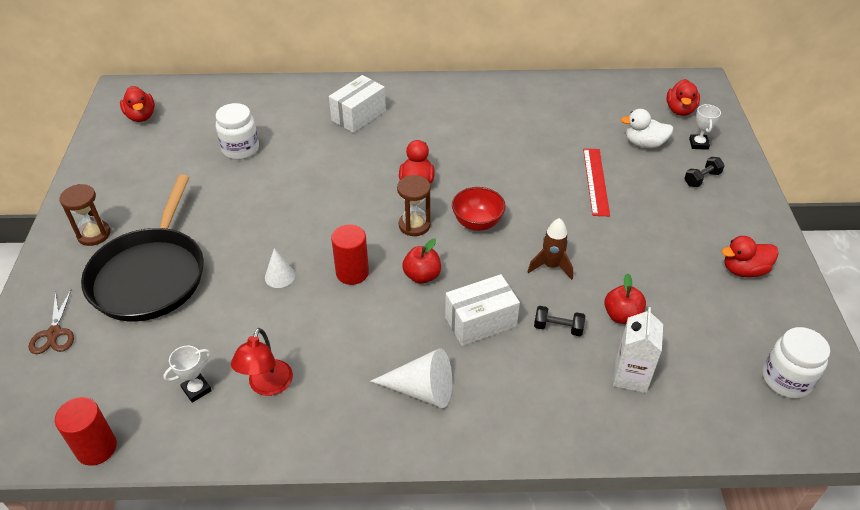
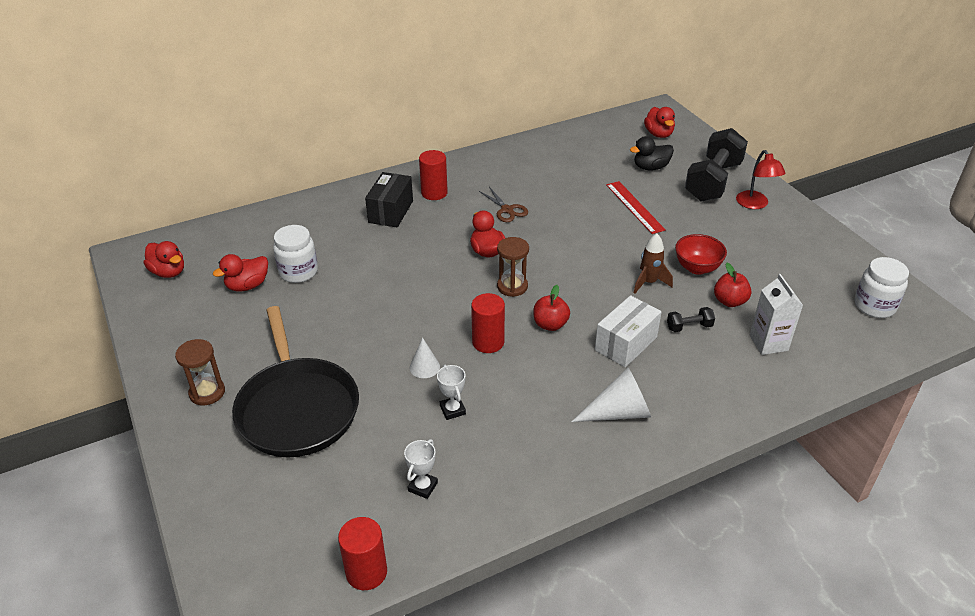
camera: 25 degrees left, 5 degrees down
brown scissors [28,289,74,354] -> brown scissors moved to [479,187,528,222]
red lamp [231,328,293,396] -> red lamp moved to [736,150,785,209]
white box [329,75,386,133] -> black box [365,172,413,228]
red bowl [452,187,506,231] -> red bowl moved to [675,234,727,275]
white duck [621,109,673,148] -> black duck [630,136,674,171]
black dumbbell [684,157,725,187] -> black dumbbell [685,128,748,201], size x2.41
white trophy [689,104,721,150] -> white trophy moved to [437,365,466,420]
red duck [722,236,779,277] -> red duck moved to [213,254,268,292]
none -> red cylinder [419,150,448,200]

